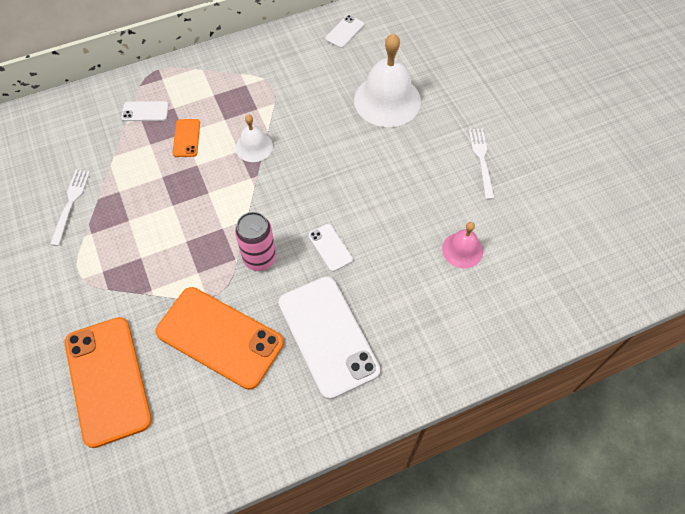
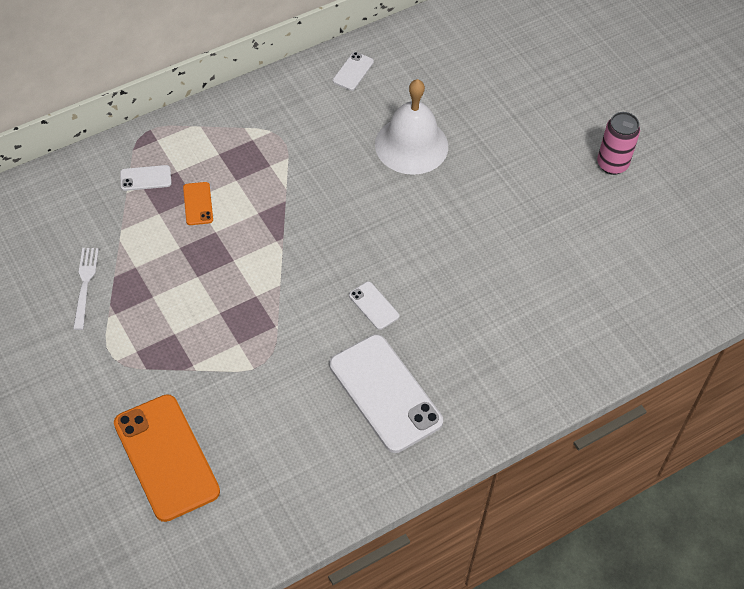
camera: 10 degrees left, 5 degrees down
orange phone [155,287,284,390] -> none
pink can [235,212,276,271] -> pink can moved to [597,112,640,175]
white bell [236,115,273,162] -> none
pink bell [442,222,483,268] -> none
white fork [469,129,495,200] -> none

